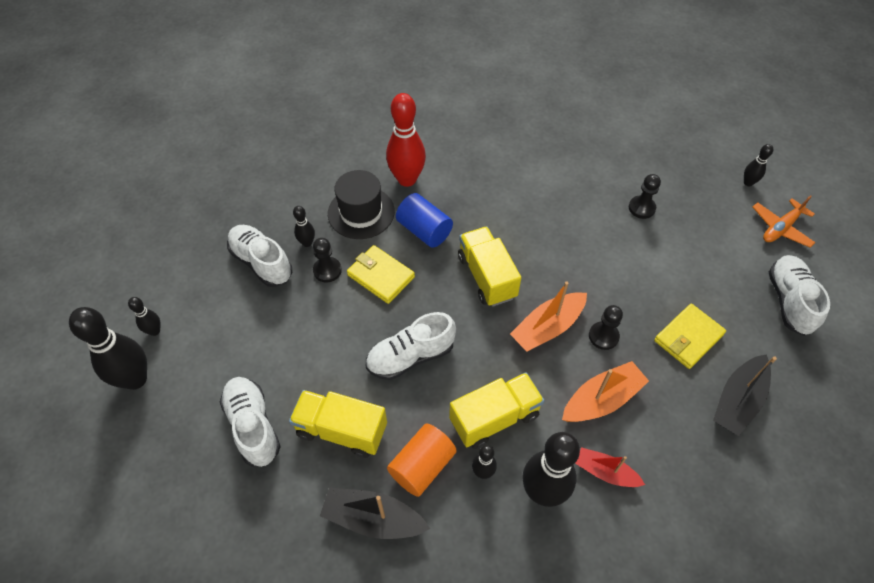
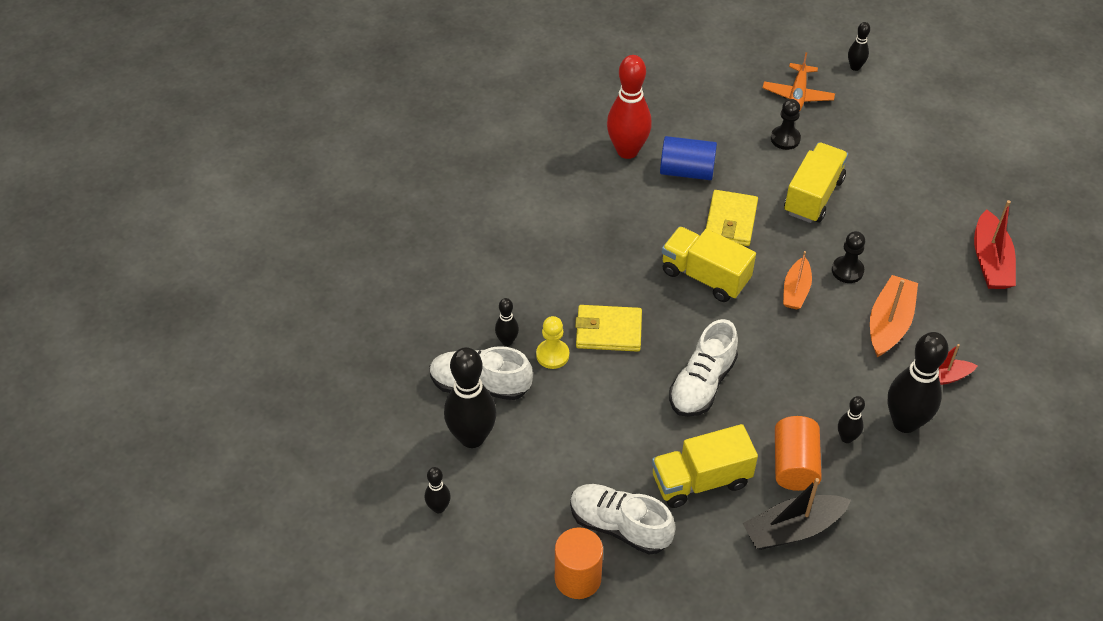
camera: 35 degrees left, 5 degrees down
black bowling pin [69,307,147,390] -> black bowling pin moved to [444,347,497,448]
black pawn [313,238,342,282] -> yellow pawn [536,316,569,369]
black hat [328,170,395,239] -> none
red bowling pin [386,93,426,187] -> red bowling pin moved to [607,55,652,159]
blue cylinder [396,193,453,248] -> blue cylinder moved to [660,136,717,180]
yellow truck [449,373,544,449] -> yellow truck moved to [784,142,848,223]
orange boat [510,281,587,352] -> orange boat [783,251,812,310], size x0.66
yellow wallet [654,304,726,369] -> yellow wallet moved to [706,190,758,246]
black boat [713,354,777,436] -> red boat [974,200,1016,289]
orange plane [753,195,816,248] -> orange plane moved to [763,52,835,112]
white shoe [769,255,830,336] -> none
none -> orange cylinder [555,527,603,599]

